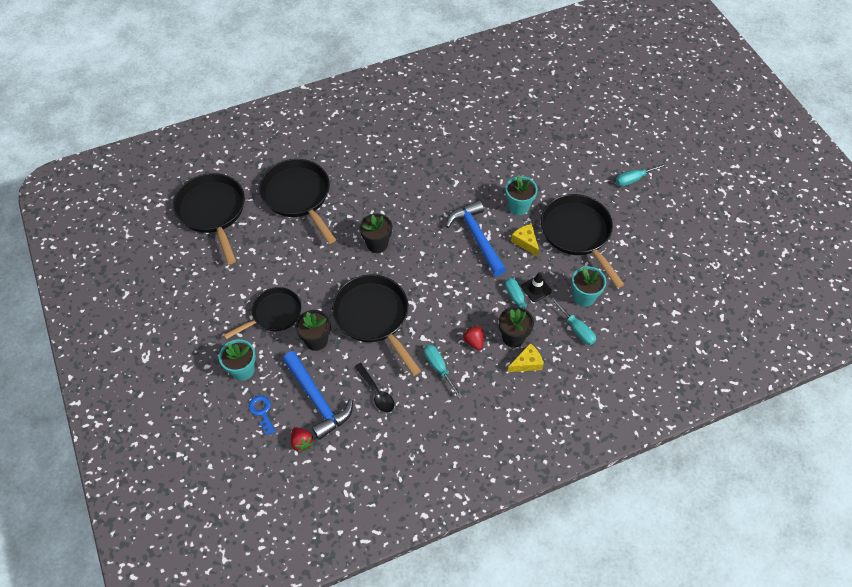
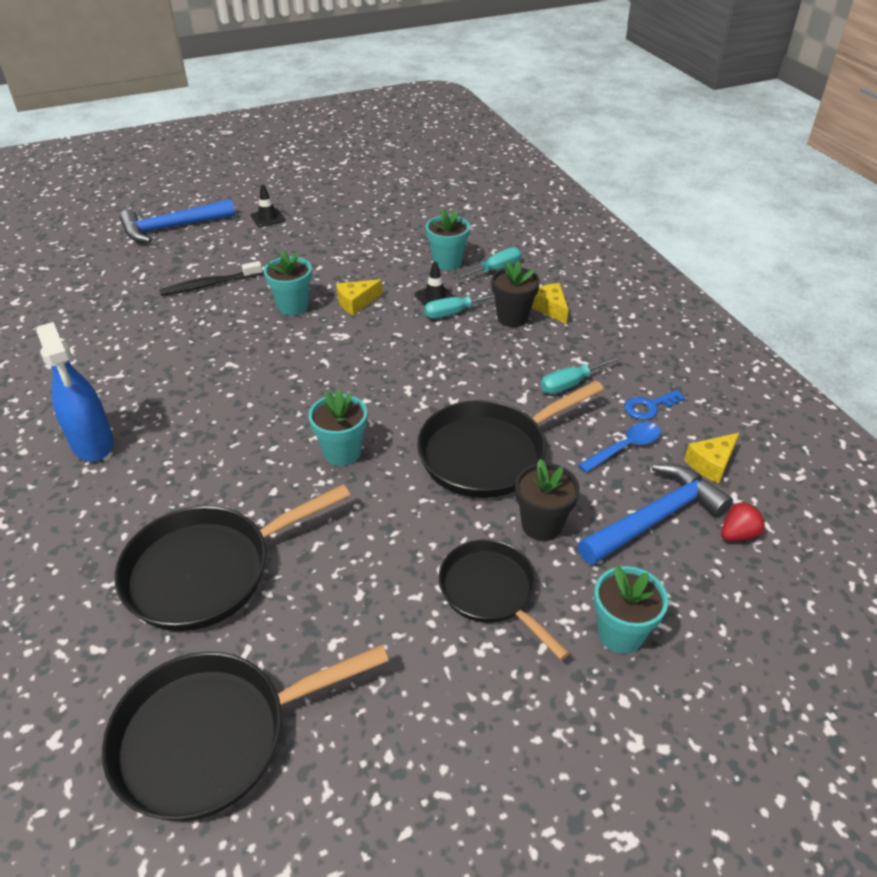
camera: 90 degrees left, 15 degrees down
blue key [249,395,275,435] -> blue key moved to [624,390,686,420]
black spoon [354,363,394,412] -> blue spoon [578,422,661,473]
black flower pot [360,213,392,253] -> turquoise flower pot [308,389,367,466]
blue hammer [446,200,506,276] -> blue hammer moved to [119,199,235,243]
red strawberry [463,326,484,350] -> none
black pan [541,194,624,288] -> none
turquoise screwdriver [616,163,667,186] -> black traffic cone [251,185,285,227]
none -> blue spray bottle [36,322,114,461]
none -> black toothbrush [159,261,262,296]
none -> yellow cheese [684,433,739,483]

